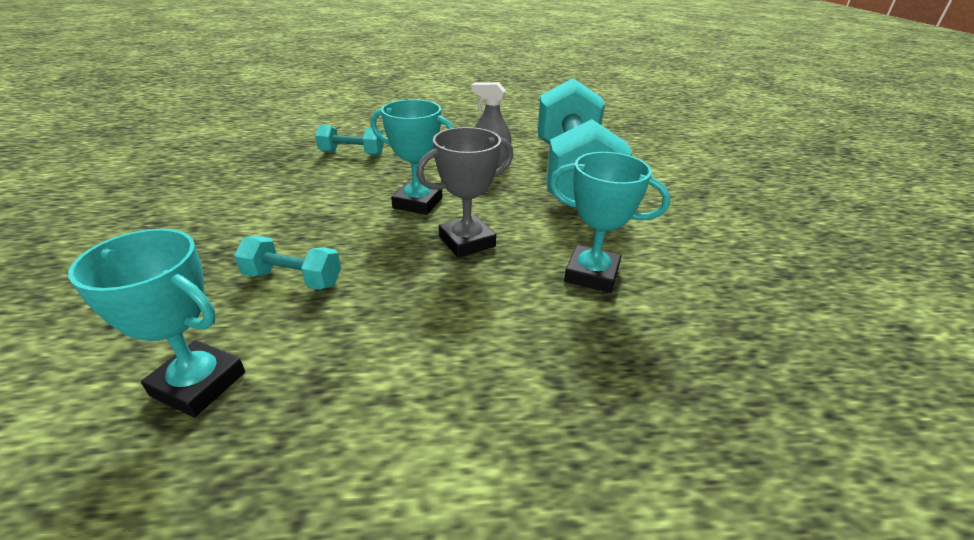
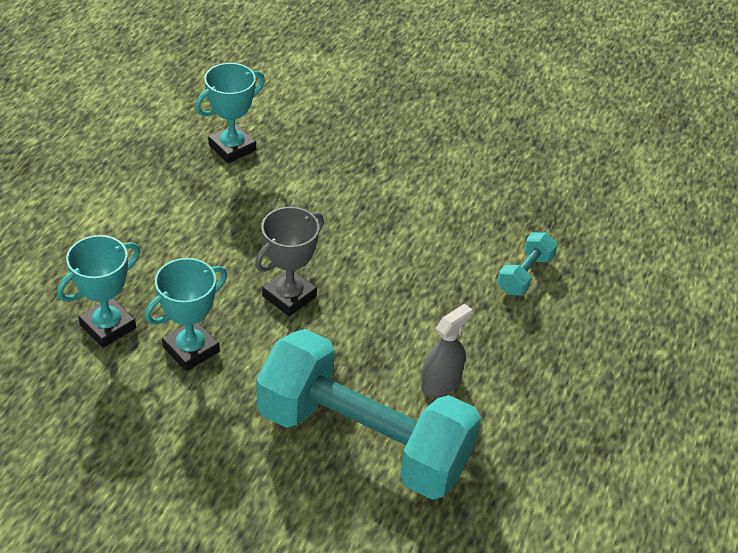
camera: 115 degrees right, 10 degrees up
turquoise dumbbell [234,236,341,290] -> none
turquoise trophy [371,99,454,215] -> turquoise trophy moved to [57,235,140,348]
grey trophy [416,127,513,258] -> grey trophy turned 45 degrees clockwise [255,207,324,316]

